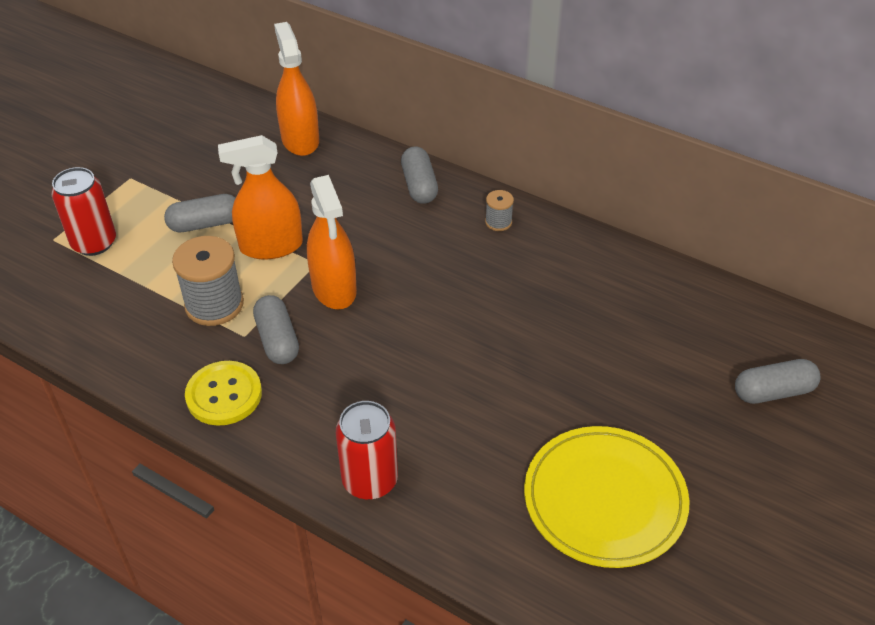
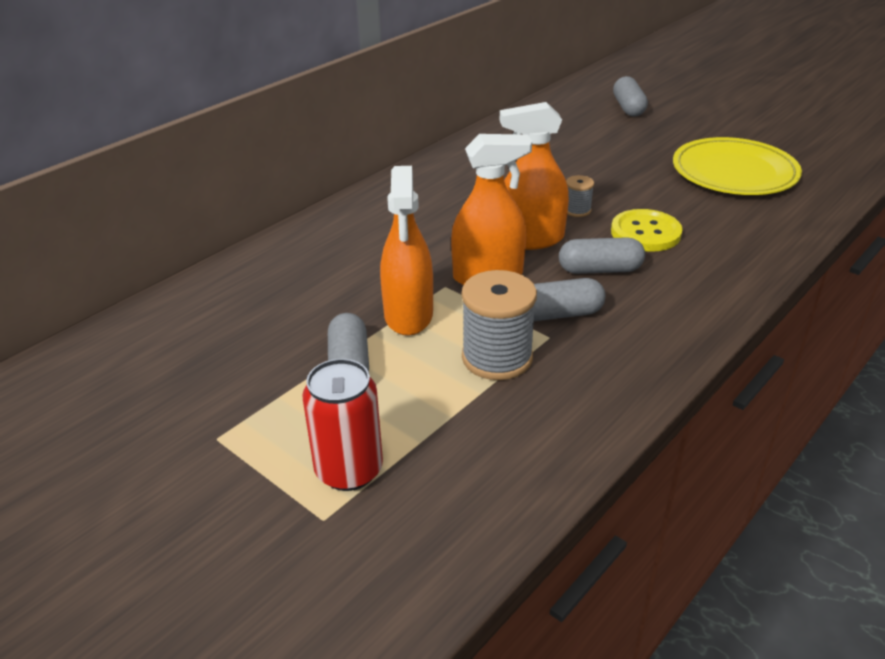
camera: 80 degrees left, 10 degrees down
yellow button [185,361,262,426] -> yellow button moved to [611,209,683,252]
orange spray bottle [274,22,319,156] -> orange spray bottle moved to [500,102,569,250]
red can [336,401,398,499] -> none
grey capsule [401,147,438,204] -> grey capsule moved to [559,237,645,274]
grey spool [485,190,514,231] -> grey spool moved to [566,175,594,217]

